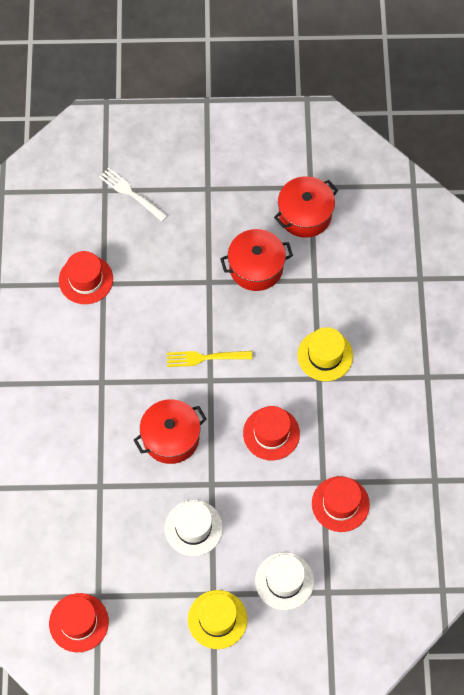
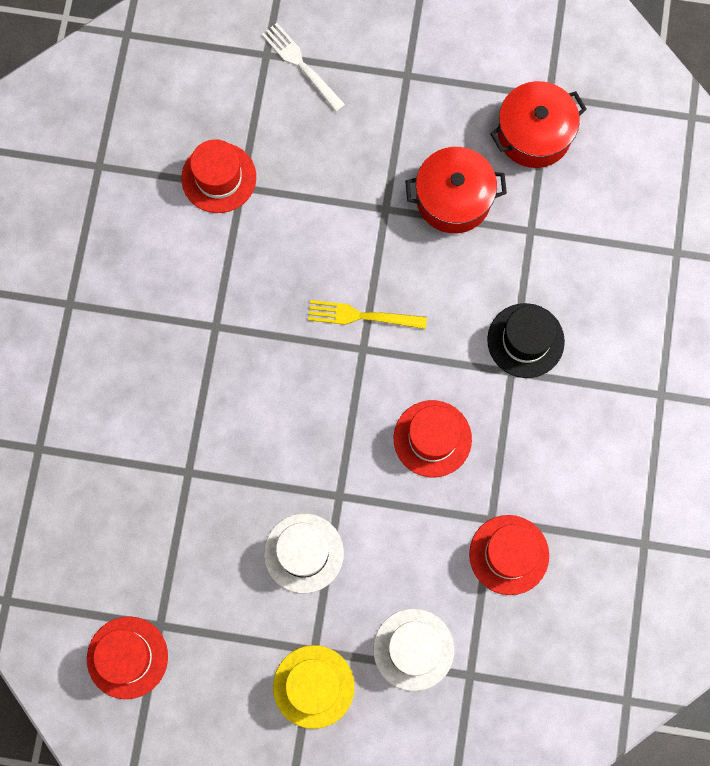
camera: 10 degrees right, 10 degrees up
red pot [134,399,207,464] -> none
yellow hat [297,327,353,381] -> black hat [487,303,565,378]

